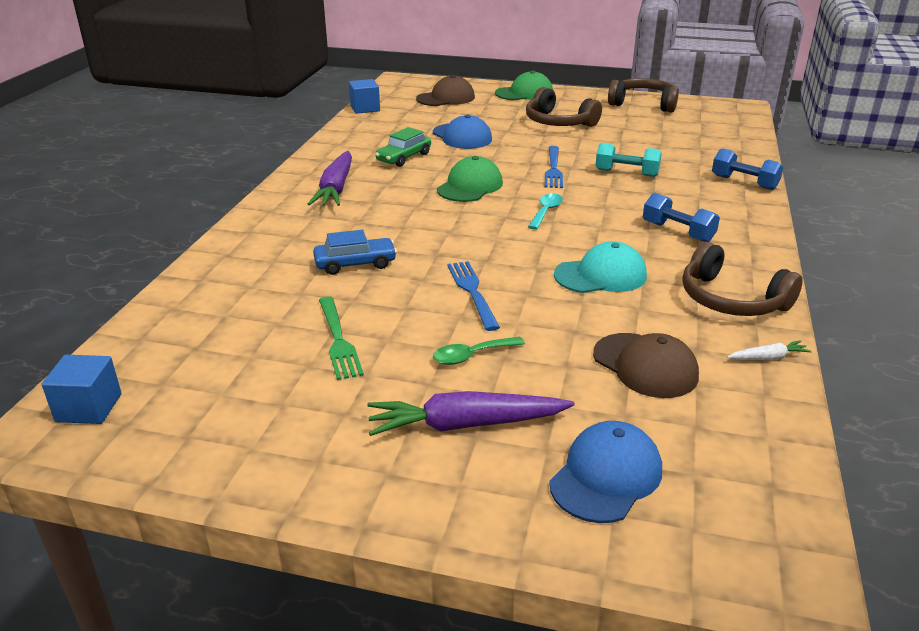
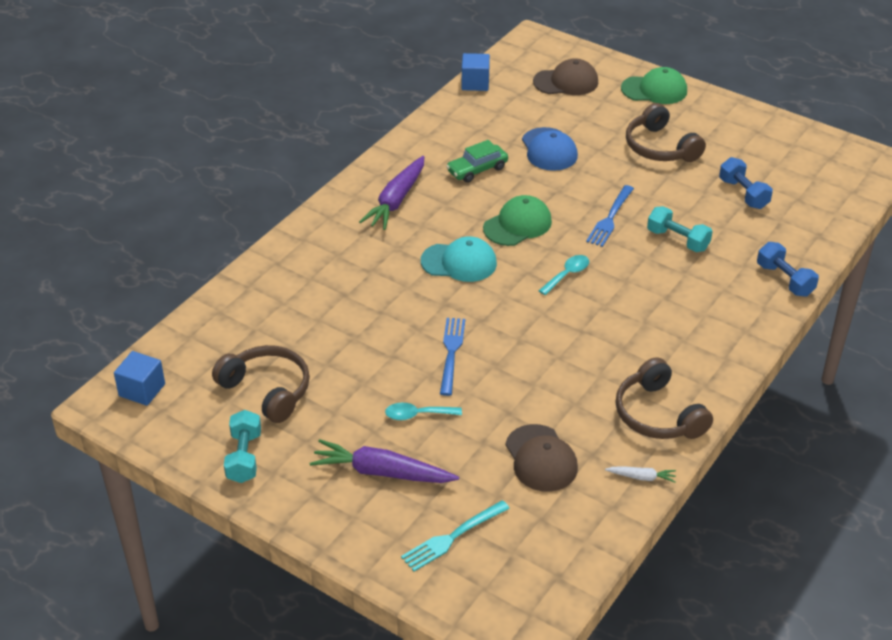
camera: 20 degrees right, 10 degrees up
blue car [313,230,397,275] -> none
green fork [319,296,364,380] -> none
green spoon [433,337,525,365] -> turquoise spoon [385,403,462,420]
blue cap [549,421,662,523] -> turquoise fork [401,500,510,572]
turquoise cap [554,241,647,293] -> turquoise cap moved to [421,236,497,282]
brown headphones [608,78,679,113] -> brown headphones moved to [212,345,310,423]
blue dumbbell [643,193,720,242] -> blue dumbbell moved to [719,157,773,209]
none -> turquoise dumbbell [224,410,261,483]

